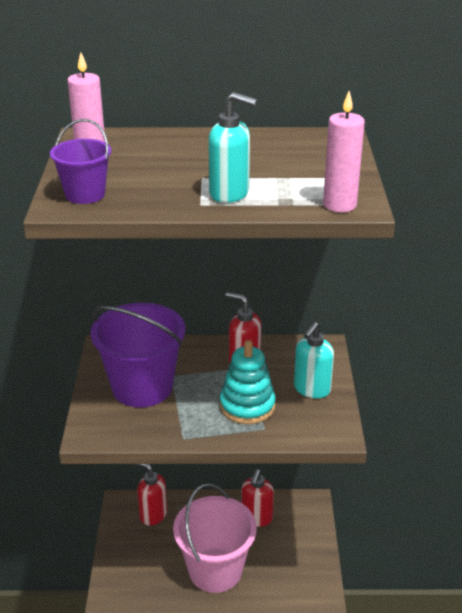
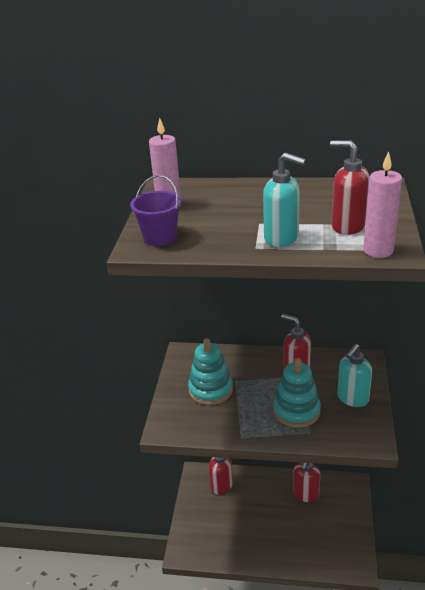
camera: 10 degrees right, 0 degrees up
purple bucket [90,303,185,408] -> turquoise stacking toy [188,338,233,405]
pink bucket [173,483,257,593] -> none
none -> red soap dispenser [330,140,370,235]

